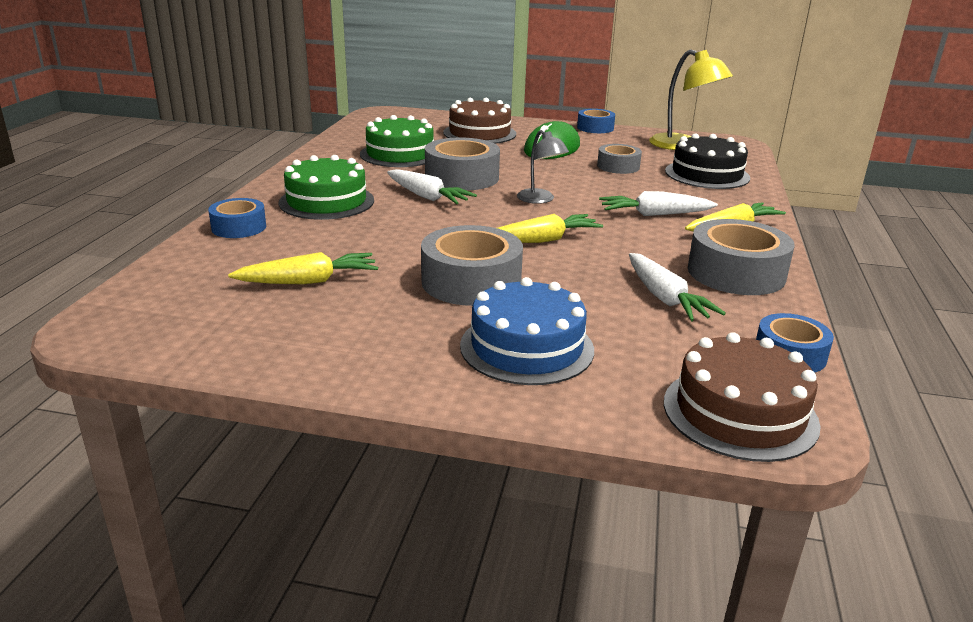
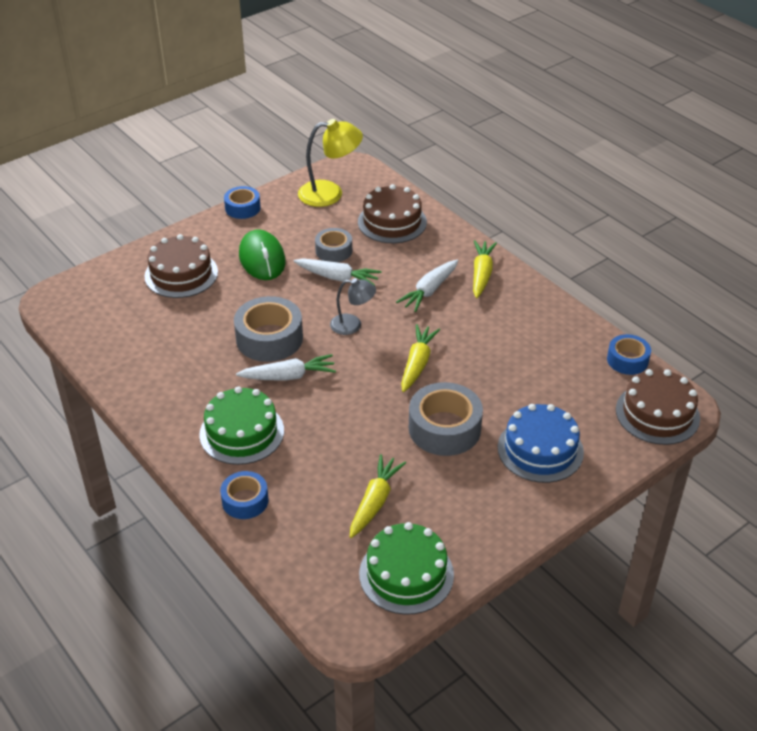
camera: 50 degrees left, 15 degrees up
green cake [360,115,434,167] -> green cake moved to [359,522,454,615]
white carrot [629,253,726,321] -> white carrot moved to [294,258,381,286]
black cake [665,133,750,189] -> brown cake [358,184,427,243]
grey tape [688,219,795,295] -> none

